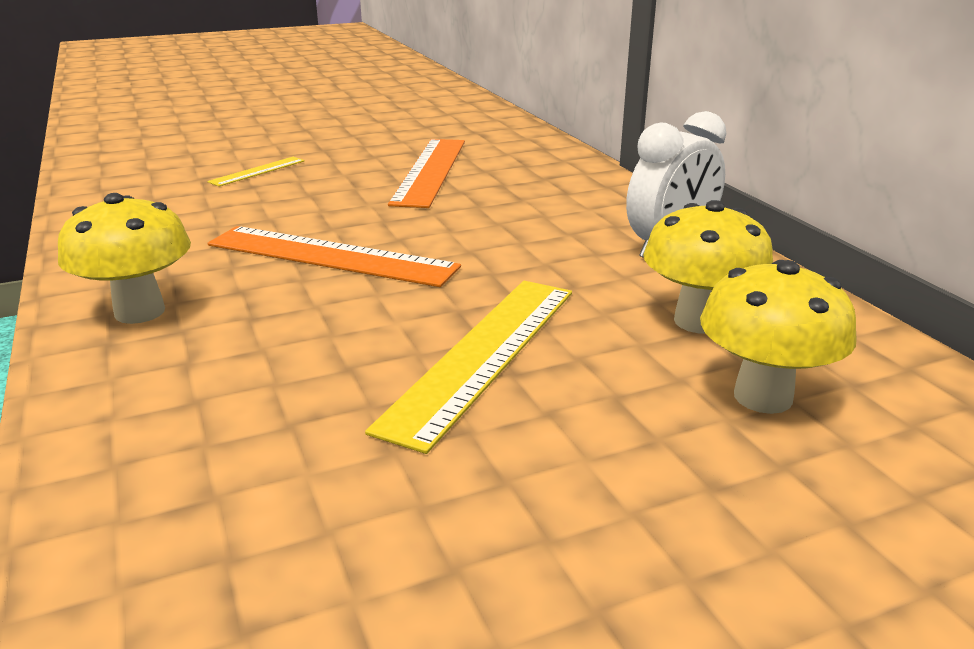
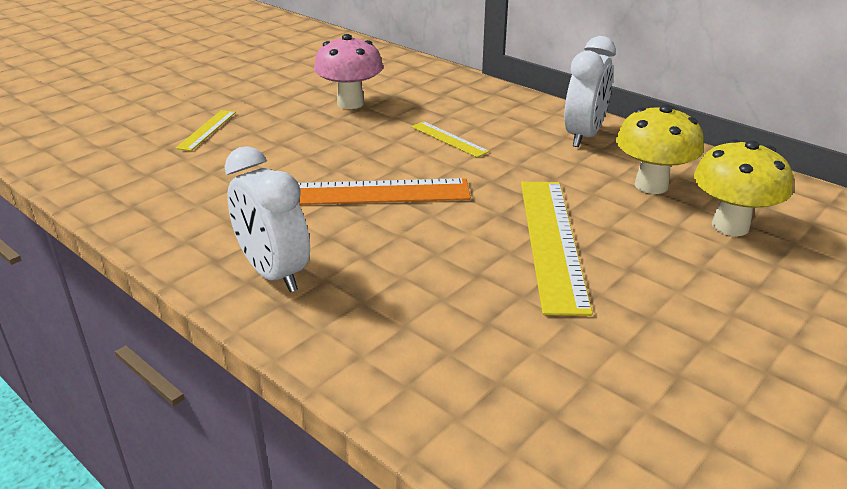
camera: 25 degrees left, 5 degrees up
yellow mushroom [58,193,191,324] -> white clock [225,146,310,292]
orange ruler [388,139,465,208] -> pink mushroom [314,34,383,109]
none -> yellow ruler [411,121,489,158]

